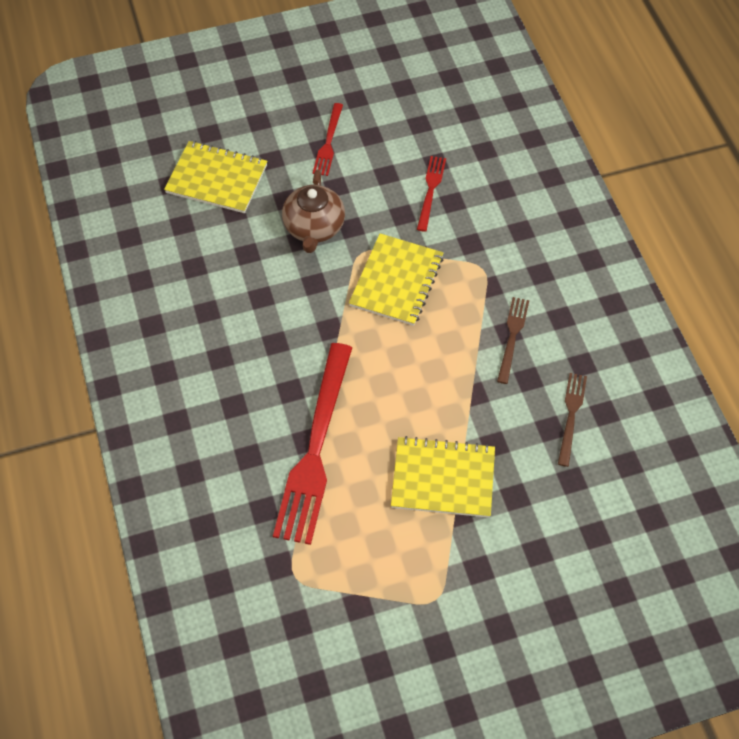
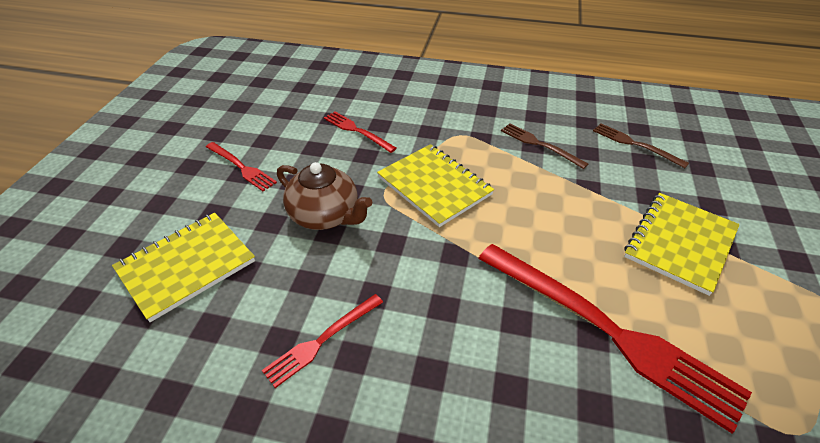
camera: 60 degrees left, 15 degrees down
none -> red fork [262,294,383,388]

